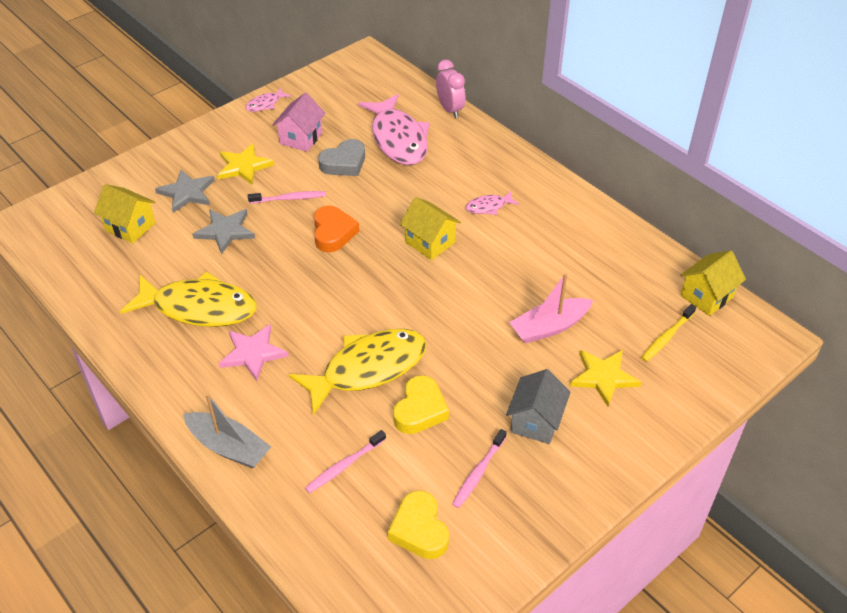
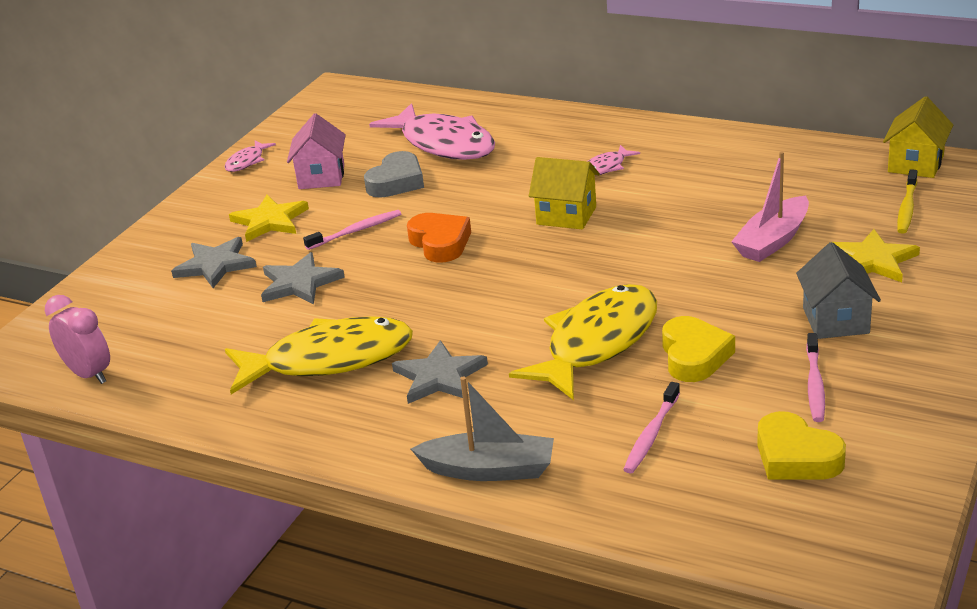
camera: 20 degrees left, 15 degrees down
yellow house [94,184,156,243] -> none
pink star [218,324,289,381] -> grey star [392,340,488,404]
pink clock [436,60,465,118] -> pink clock moved to [45,295,110,384]

